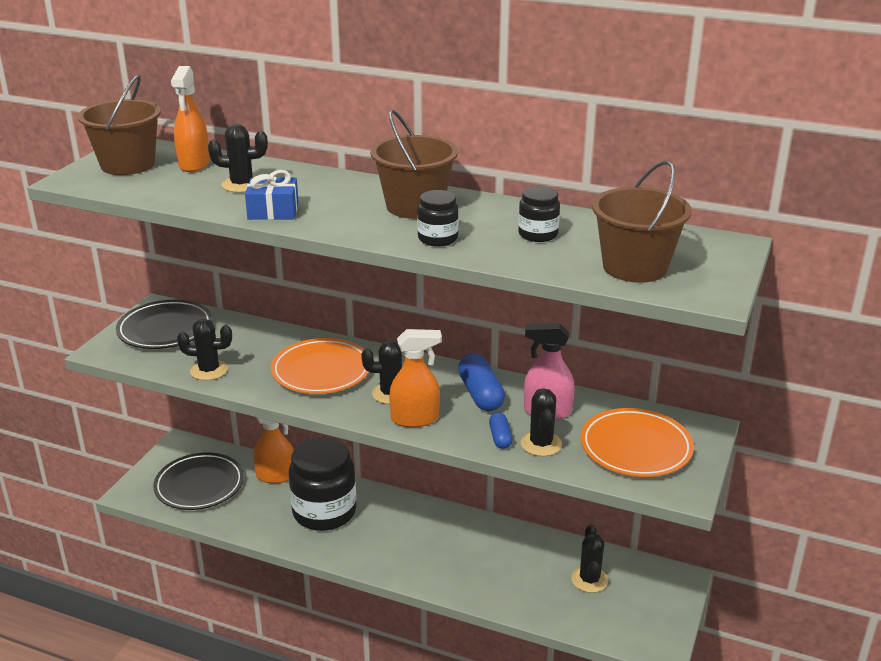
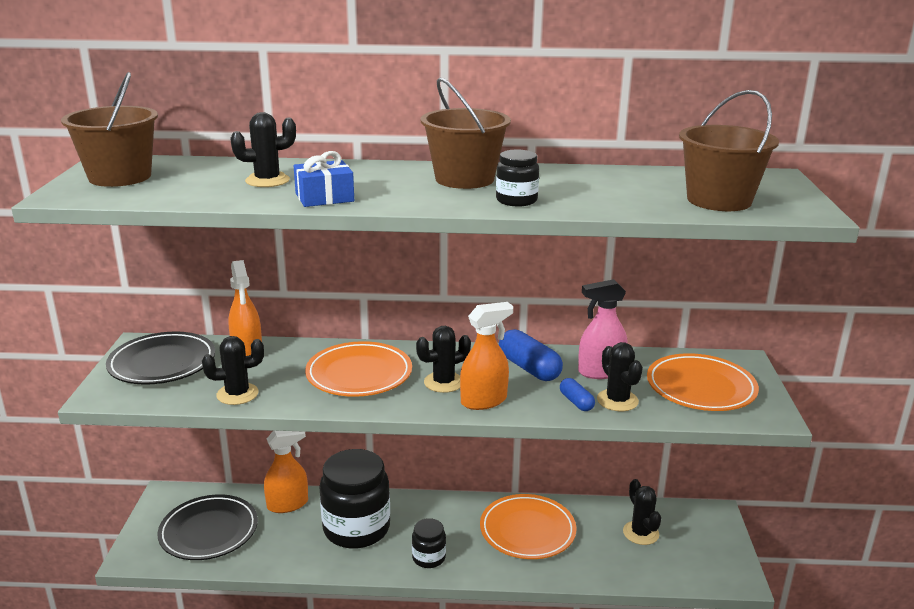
camera: 20 degrees left, 5 degrees down
orange spray bottle [171,66,210,172] -> orange spray bottle moved to [228,260,262,356]
black jar [518,186,560,242] -> black jar moved to [412,518,446,568]
none -> orange plate [480,494,576,559]

